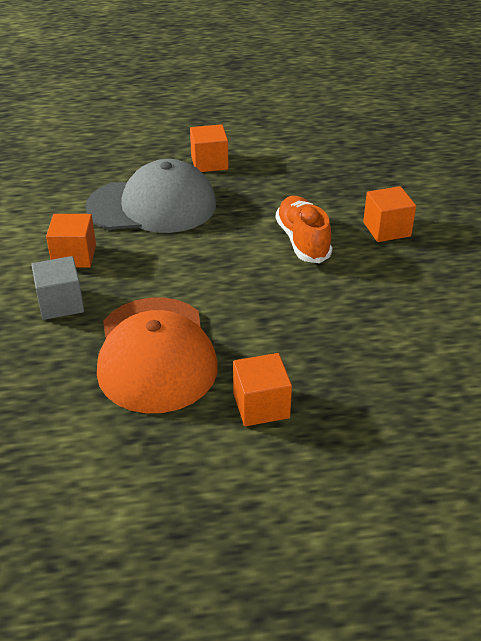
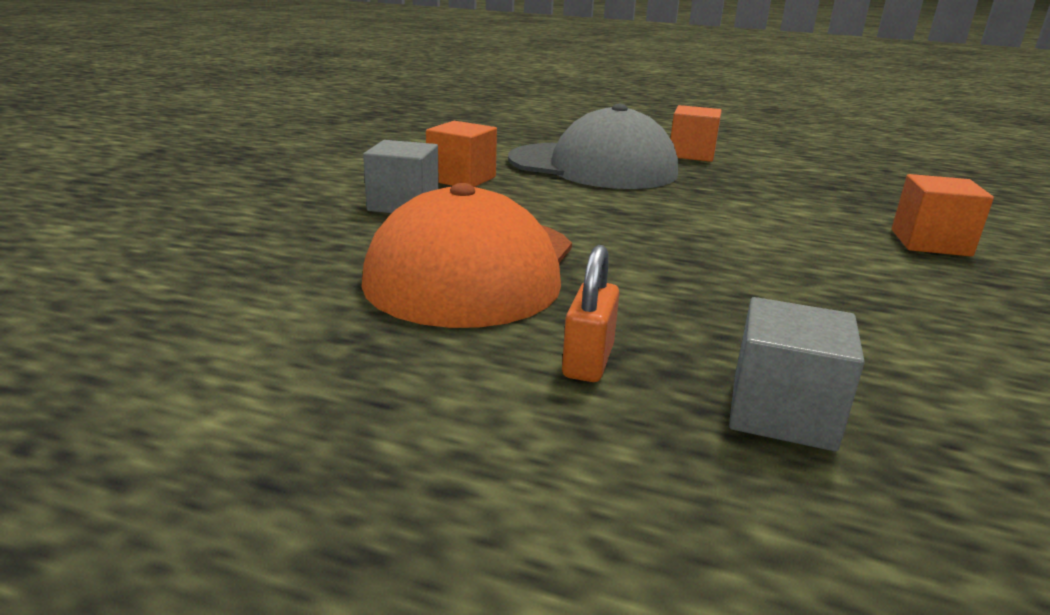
camera: 25 degrees right, 15 degrees down
orange cube [233,353,292,426] -> orange padlock [562,245,619,382]
orange shoe [276,196,332,263] -> none
none -> grey cube [729,297,865,451]

